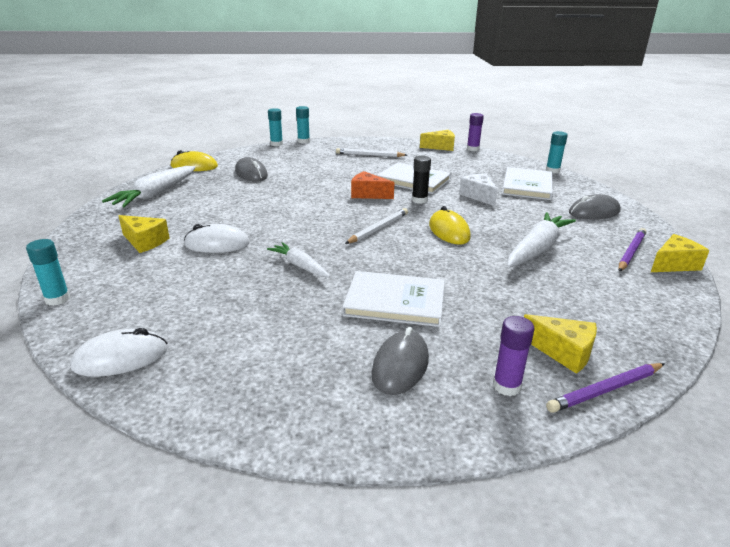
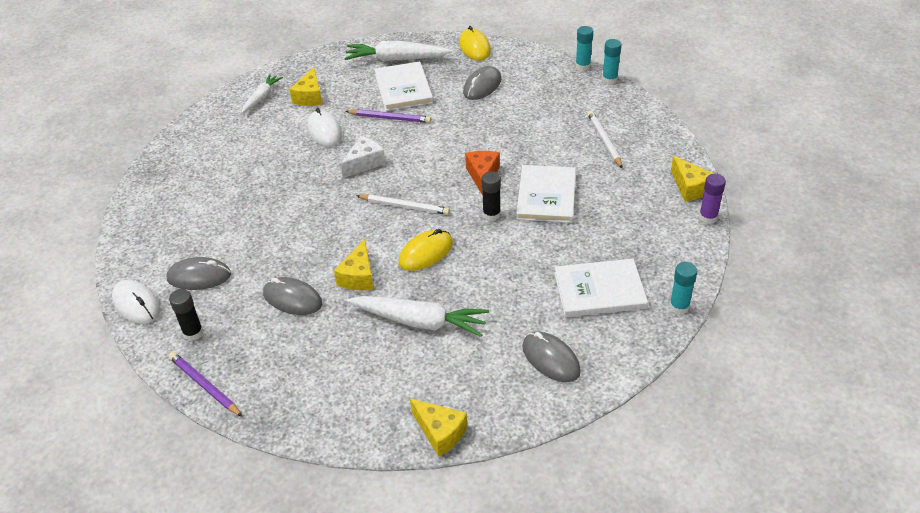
camera: 70 degrees right, 15 degrees up
turquoise glue stick [26,239,70,306] -> none
white mouse [70,328,168,377] -> white mouse moved to [112,280,160,324]
white carrot [267,242,330,277] -> white carrot moved to [242,74,283,113]
white book [342,271,445,327] -> white book moved to [374,61,433,111]
white cheese [459,173,498,206] -> white cheese moved to [341,136,385,178]
purple glue stick [493,316,534,396] -> black glue stick [169,289,203,341]
yellow cheese [524,314,597,374] -> yellow cheese moved to [334,239,374,290]
purple pencil [619,228,646,272] -> purple pencil moved to [345,109,431,123]
none -> grey mouse [263,277,322,315]

